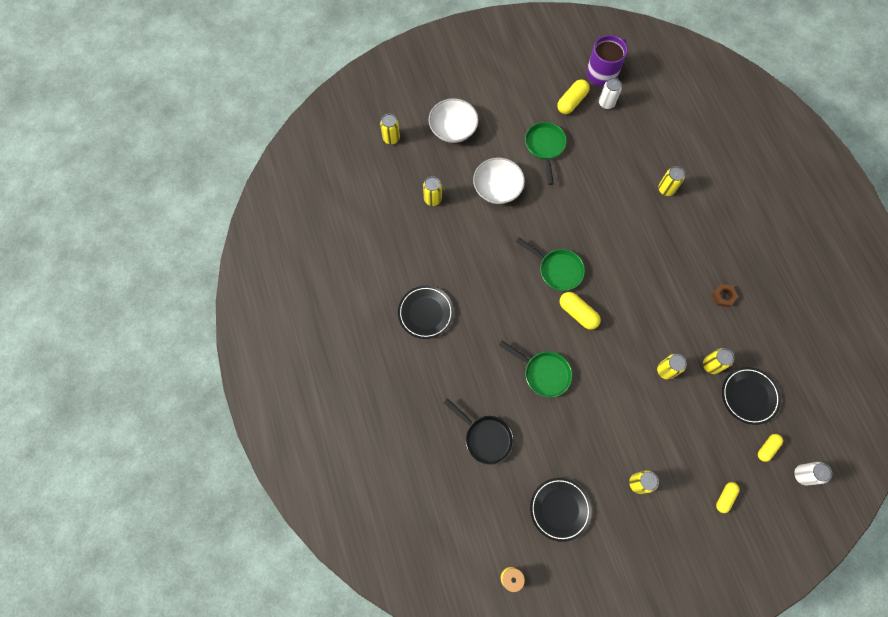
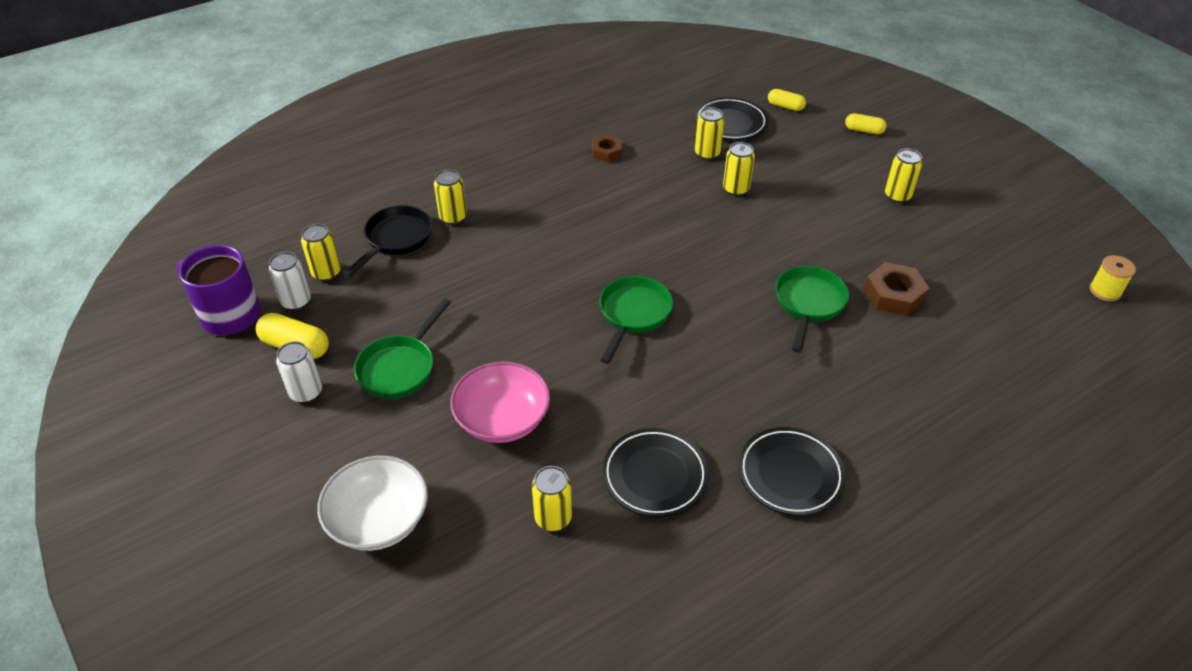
camera: 105 degrees left, 25 degrees down
yellow can [380,114,400,144] -> yellow can moved to [301,224,341,281]
black pan [443,398,514,465] -> black pan moved to [343,205,432,278]
white bowl [473,158,525,204] -> pink bowl [450,361,550,443]
green pan [525,122,567,185] -> green pan turned 45 degrees counterclockwise [354,298,451,399]
black plate [530,478,592,542] -> black plate moved to [602,428,709,517]
yellow capsule [560,292,601,330] -> none
white can [794,462,832,486] -> white can moved to [276,341,322,403]
none -> brown nut [864,262,929,316]

